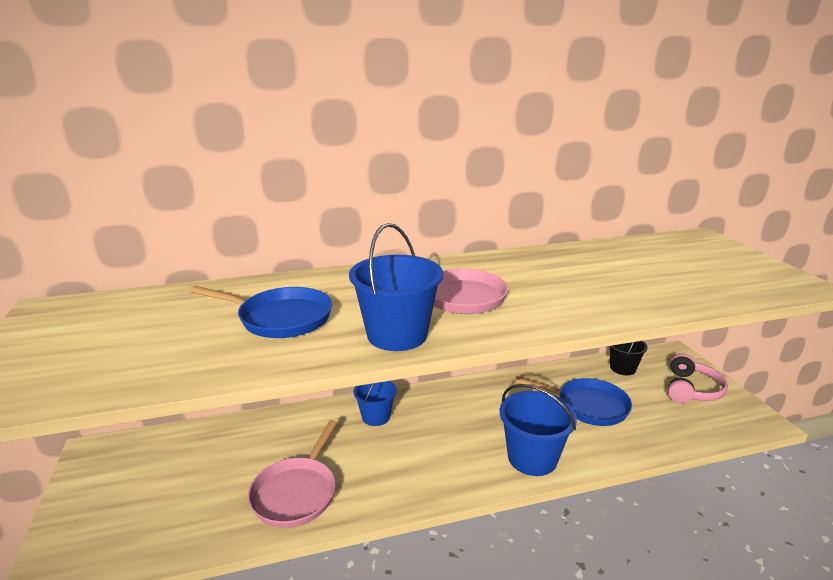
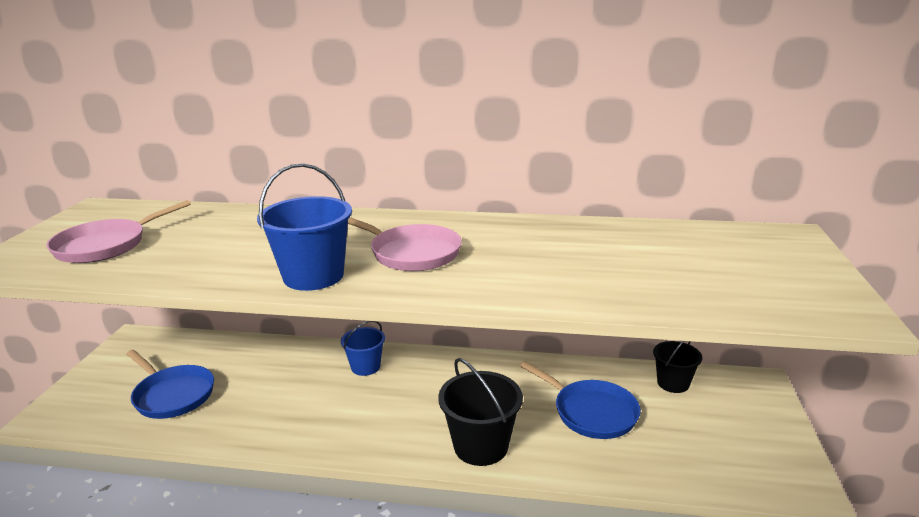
camera: 25 degrees right, 0 degrees up
blue pan [190,286,332,338] -> blue pan moved to [126,350,214,419]
pink pan [248,420,337,528] -> pink pan moved to [46,200,191,263]
blue bucket [500,384,577,476] -> black bucket [438,358,523,466]
pink headphones [668,354,728,403] -> none

